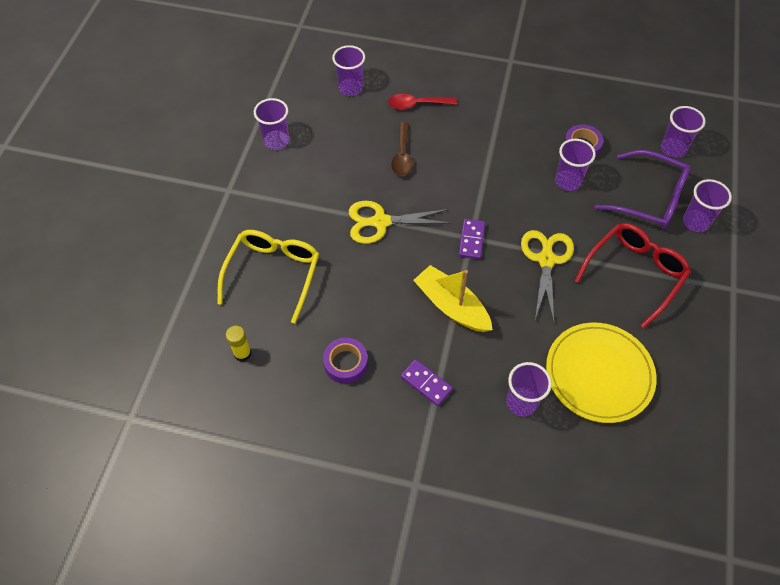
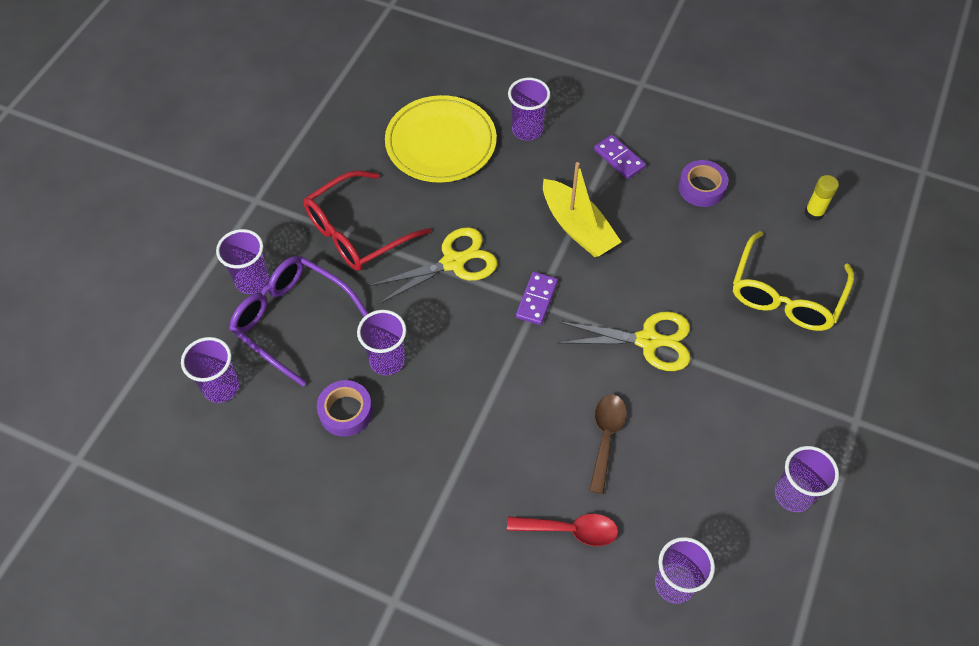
camera: 170 degrees left, 0 degrees up
yellow scissors [521,230,574,322] -> yellow scissors turned 135 degrees counterclockwise [369,227,497,304]

